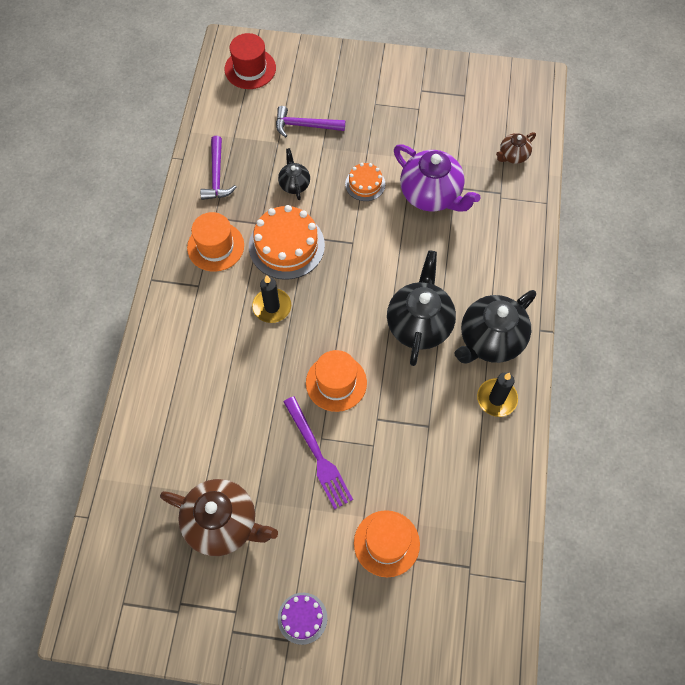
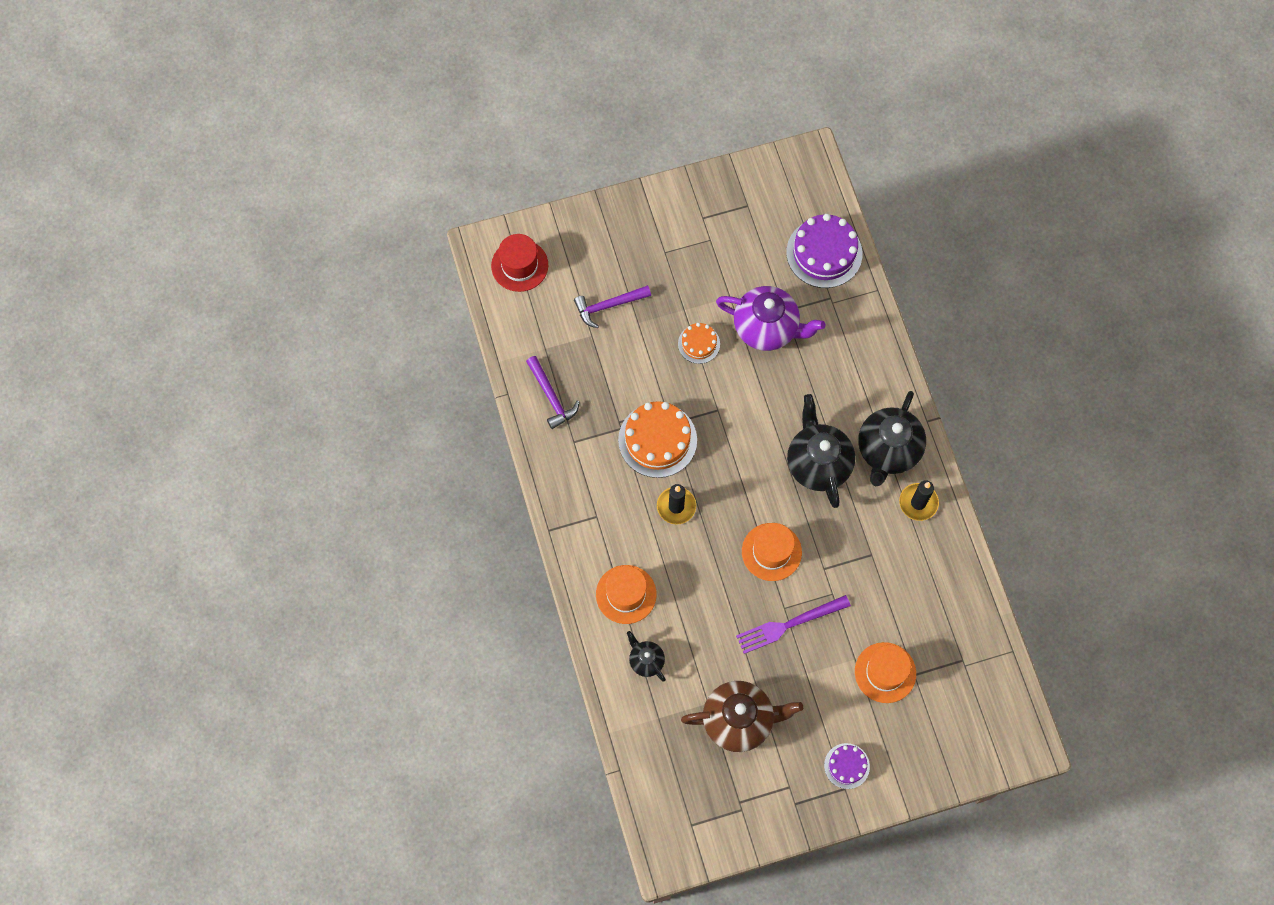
camera: 25 degrees left, 5 degrees up
orange hat [187,212,244,272] -> orange hat moved to [596,565,657,624]
black teapot [278,148,310,200] -> black teapot moved to [627,631,666,682]
purple fork [284,396,353,510] -> purple fork turned 120 degrees clockwise [736,595,851,654]
brown teapot [496,132,536,164] -> purple cake [786,214,863,288]

